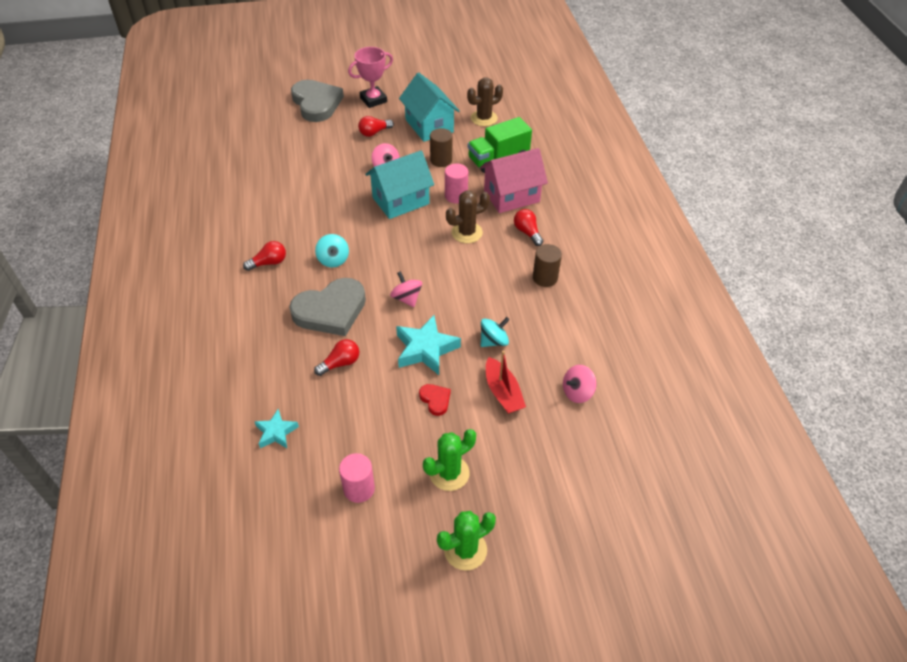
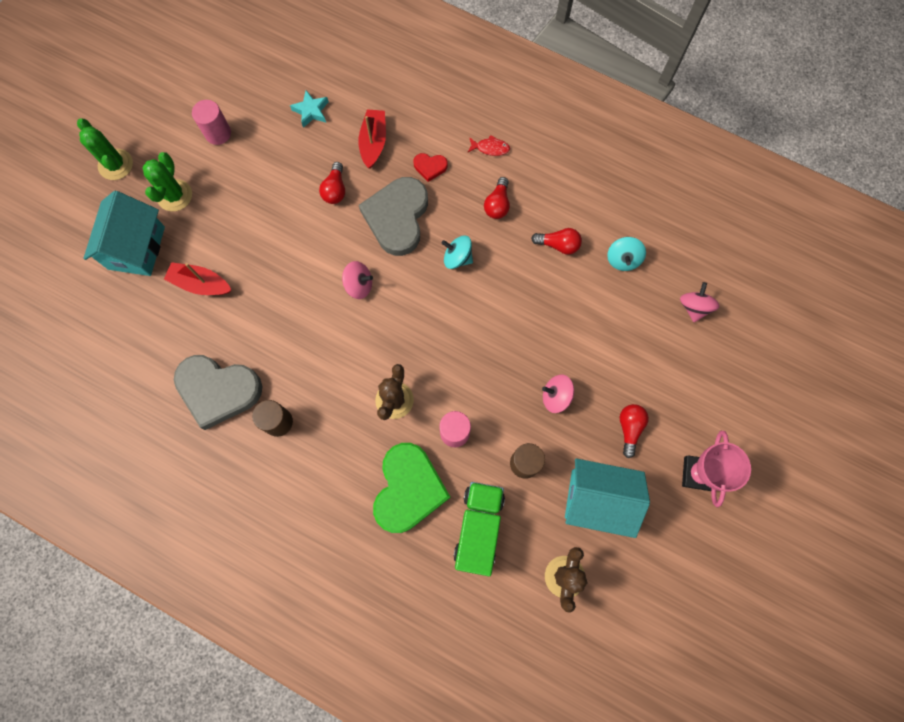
camera: 130 degrees right, 25 degrees up
grey heart [291,80,344,122] -> grey heart moved to [174,355,263,430]
turquoise house [365,150,434,219] -> turquoise house moved to [83,191,165,276]
turquoise star [396,315,461,375] -> none
red heart [419,384,451,416] -> red heart moved to [413,153,448,182]
green cactus [437,511,496,571] -> green cactus turned 45 degrees counterclockwise [77,118,133,180]
pink house [480,148,548,213] -> green heart [373,443,450,533]
turquoise spinning top [481,317,510,347] -> turquoise spinning top moved to [607,237,646,271]
red light bulb [514,209,543,246] -> red light bulb moved to [531,228,582,255]
pink spinning top [563,365,596,403] -> pink spinning top moved to [680,282,719,322]
none -> red boat [358,109,386,169]
none -> red fish [468,135,510,156]

